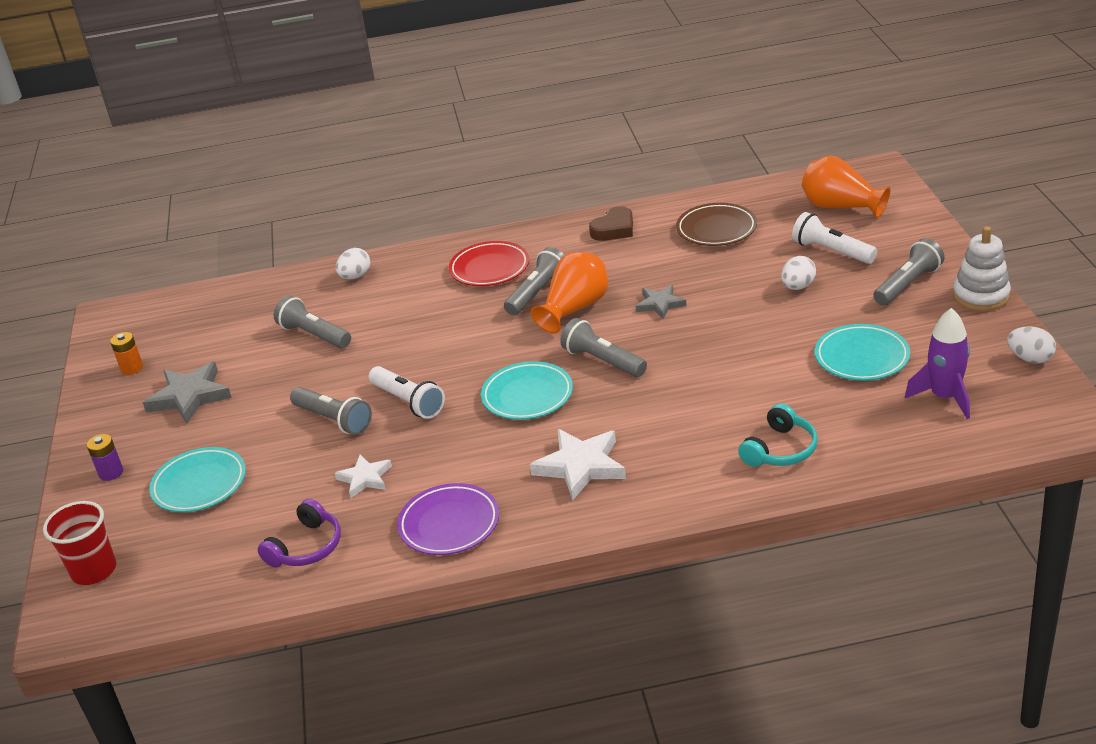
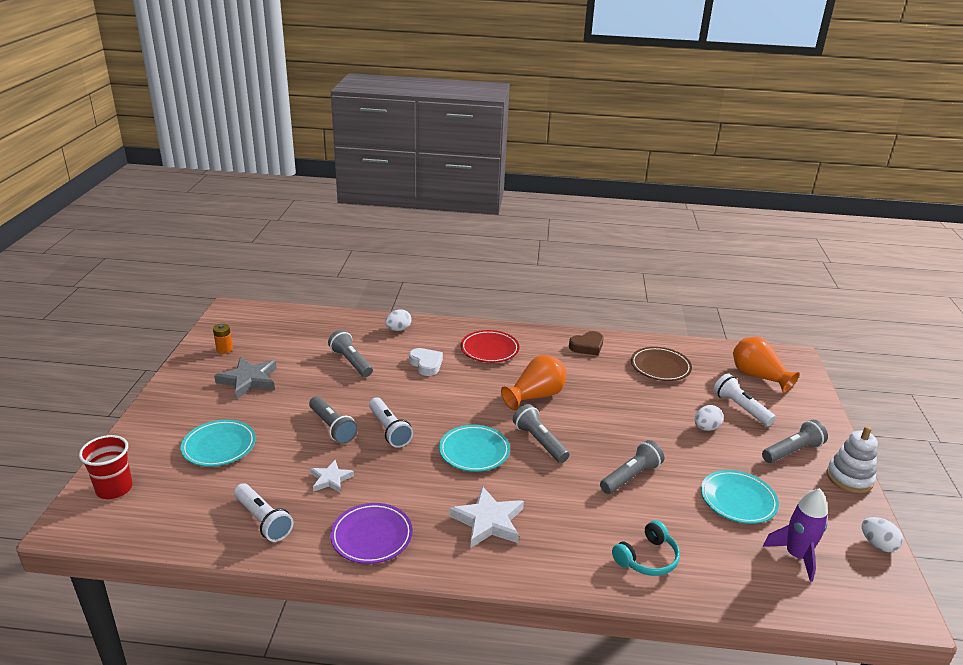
camera: 10 degrees right, 5 degrees down
purple battery [87,434,123,481] -> none
purple headphones [258,499,341,567] -> white flashlight [234,483,294,542]
grey flashlight [504,247,565,315] -> grey flashlight moved to [600,440,664,494]
grey star [636,285,686,319] -> none
none -> white heart [409,348,443,376]

